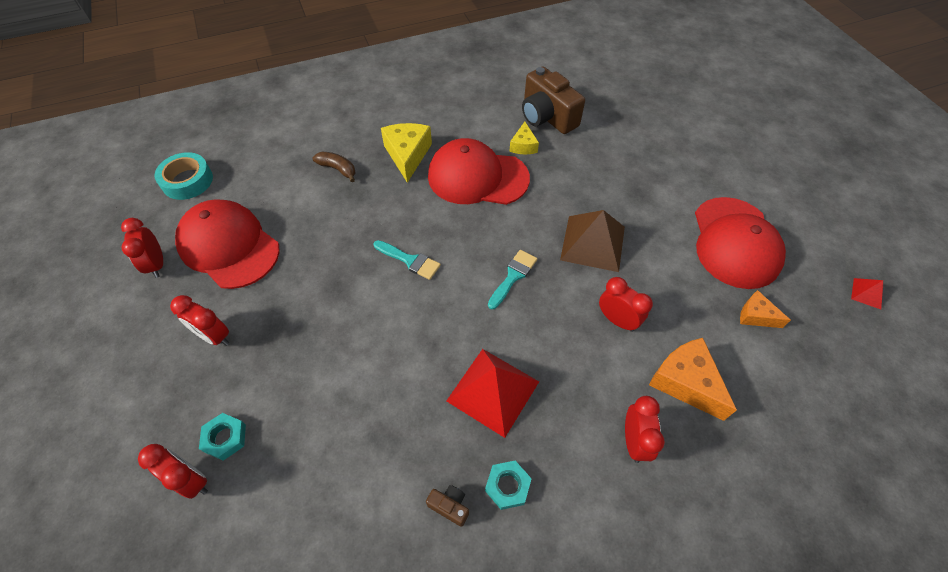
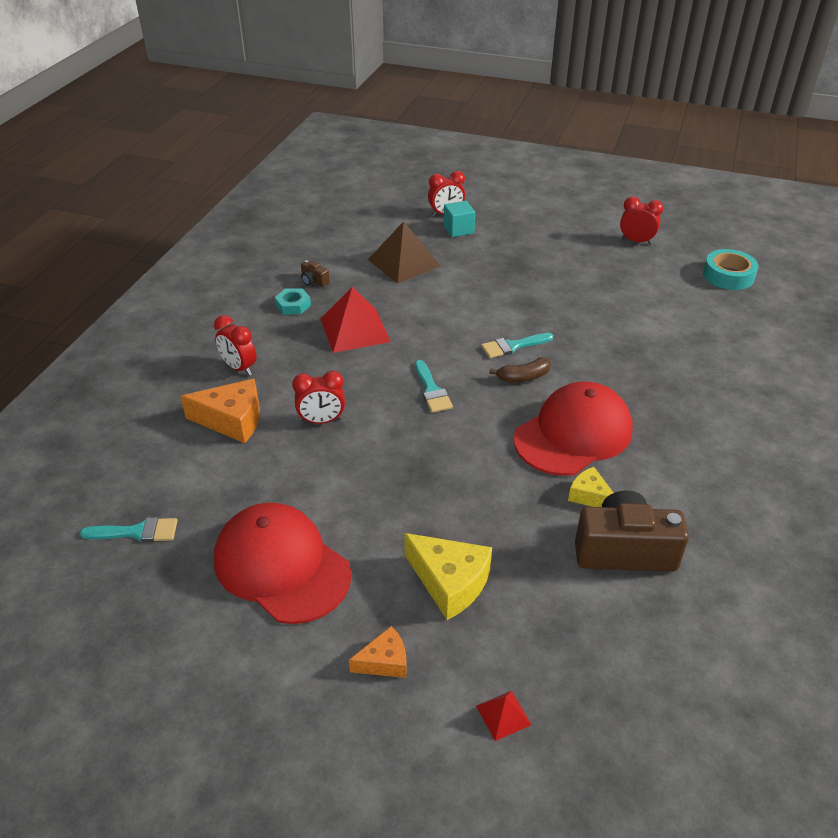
camera: 130 degrees right, 15 degrees down
red clock [170,295,229,346] -> none
red cap [175,199,280,289] -> none
turquoise nut [199,413,246,461] -> turquoise cube [443,201,475,237]
brown banana [313,152,356,182] -> brown banana moved to [489,357,551,383]
yellow cheese [381,123,432,183] -> yellow cheese moved to [404,533,492,620]
brown camera [426,485,469,527] -> brown camera turned 60 degrees clockwise [301,260,330,287]
brown pyramid [560,210,625,272] -> brown pyramid moved to [368,221,441,283]
orange cheese [740,290,791,328] -> orange cheese moved to [349,626,407,678]
red pyramid [851,278,883,309] -> red pyramid moved to [476,691,531,741]
none -> turquoise brush [80,517,177,542]

